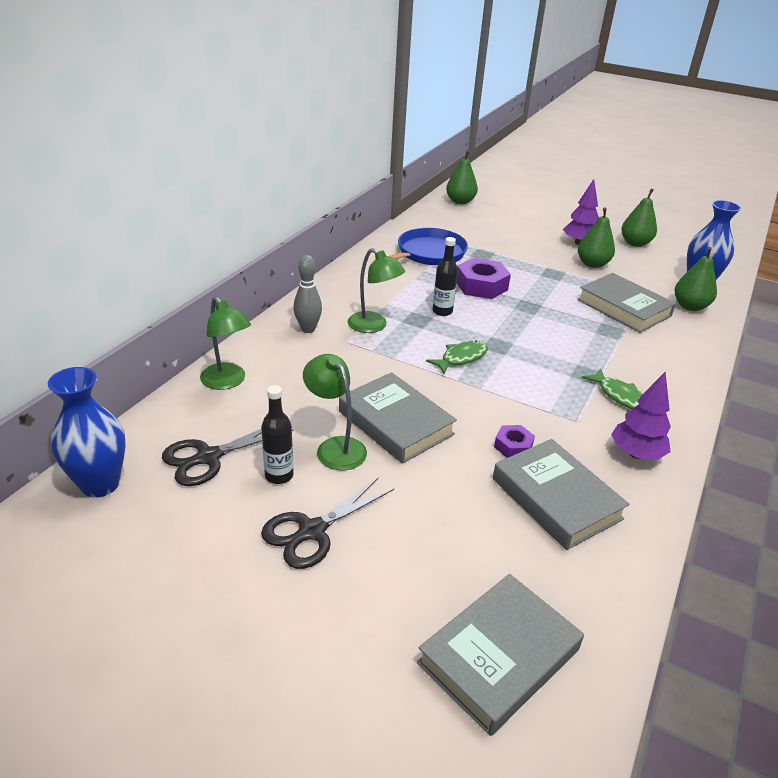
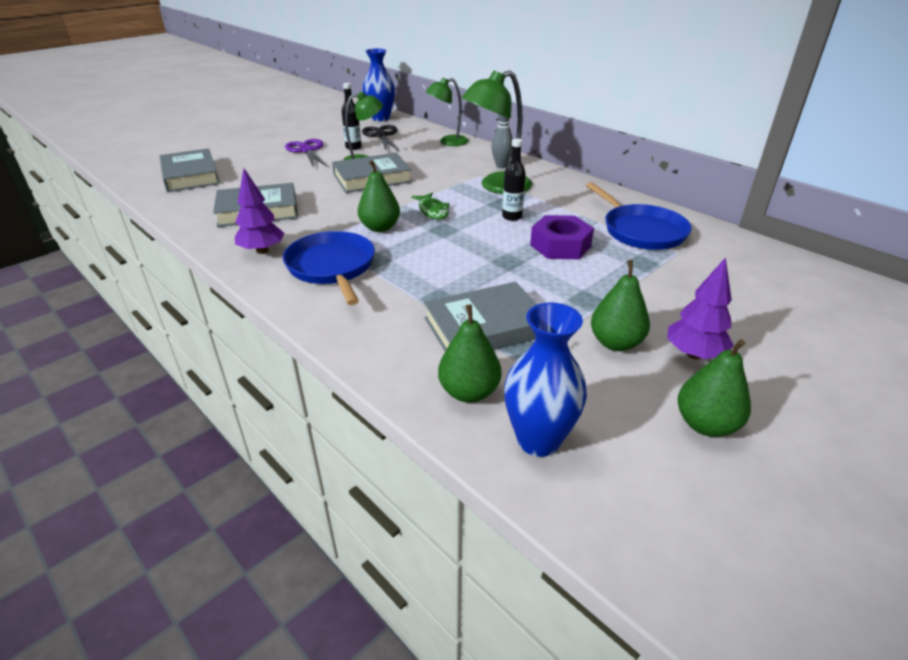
camera: 110 degrees right, 0 degrees up
black scissors [261,478,394,569] -> purple scissors [285,139,327,168]
green lamp [348,248,405,333] -> green lamp [462,70,532,194], size x1.52
green pear [446,150,478,204] -> green pear moved to [358,160,400,232]
purple nut [494,425,535,458] -> none
green fish [582,368,643,409] -> blue pan [283,231,375,305]

